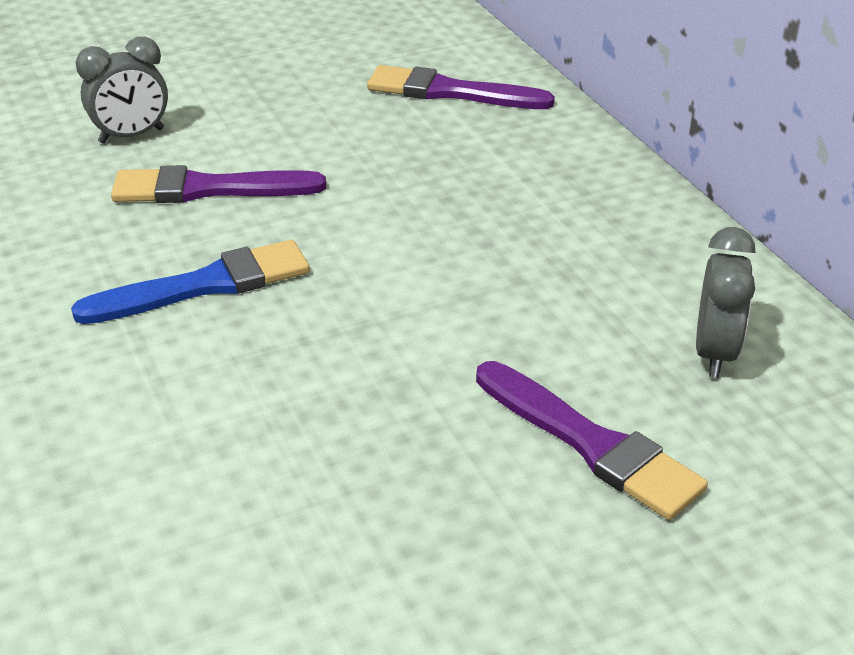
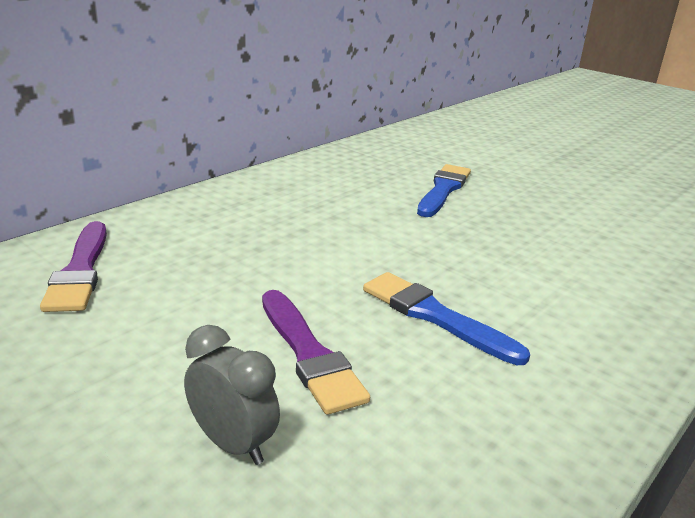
camera: 115 degrees left, 10 degrees down
purple brush [476,361,708,520] -> blue brush [417,164,471,217]
grey clock [696,227,756,378] -> none

